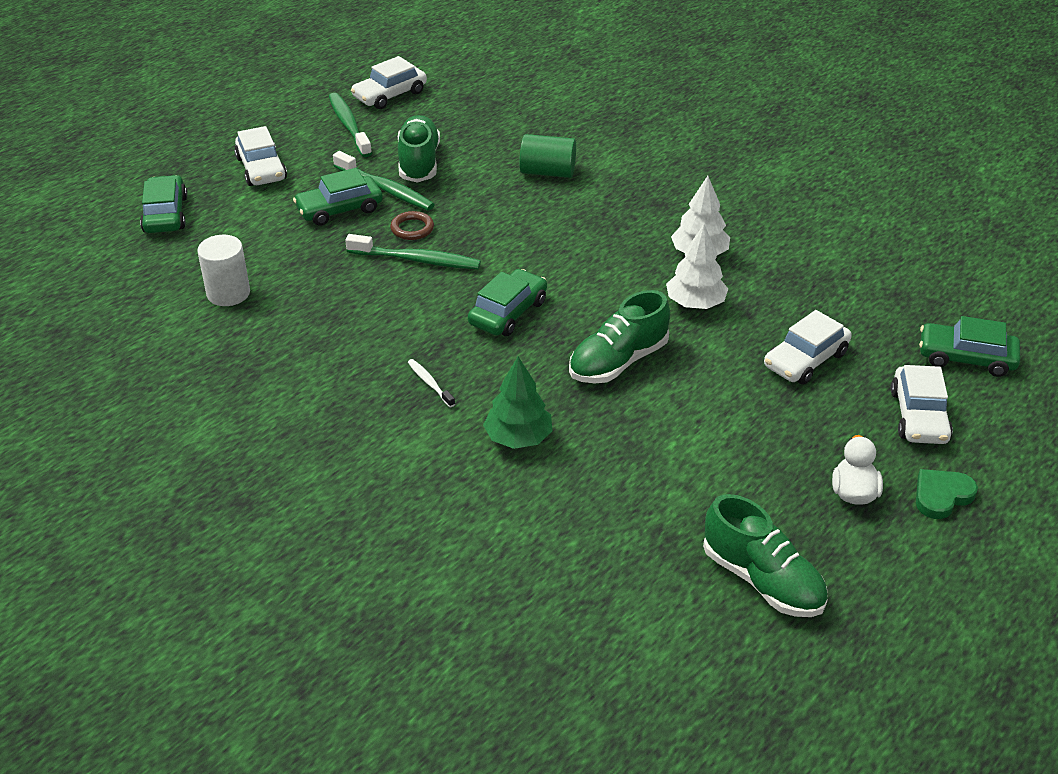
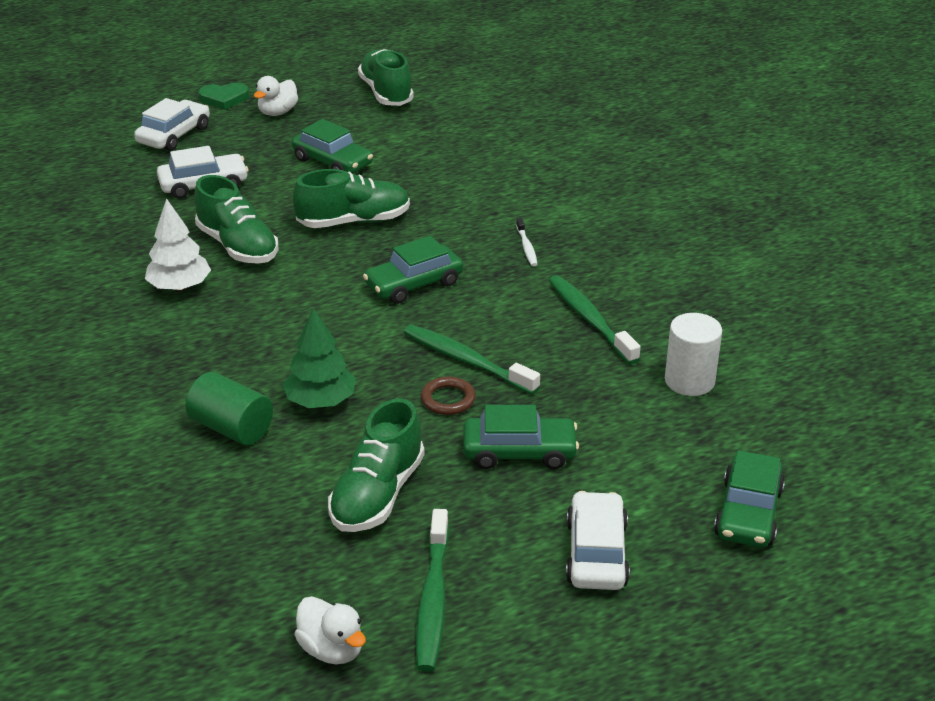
camera: 155 degrees left, 5 degrees down
green toothbrush [333,151,435,211] -> green toothbrush moved to [549,275,641,364]
white car [351,56,427,109] -> white duck [295,596,366,664]
green tree [483,357,552,449] -> green tree moved to [283,308,356,408]
white tree [666,224,728,309] -> green shoe [194,175,278,264]
green car [919,316,1020,377] -> green car moved to [292,119,373,174]

